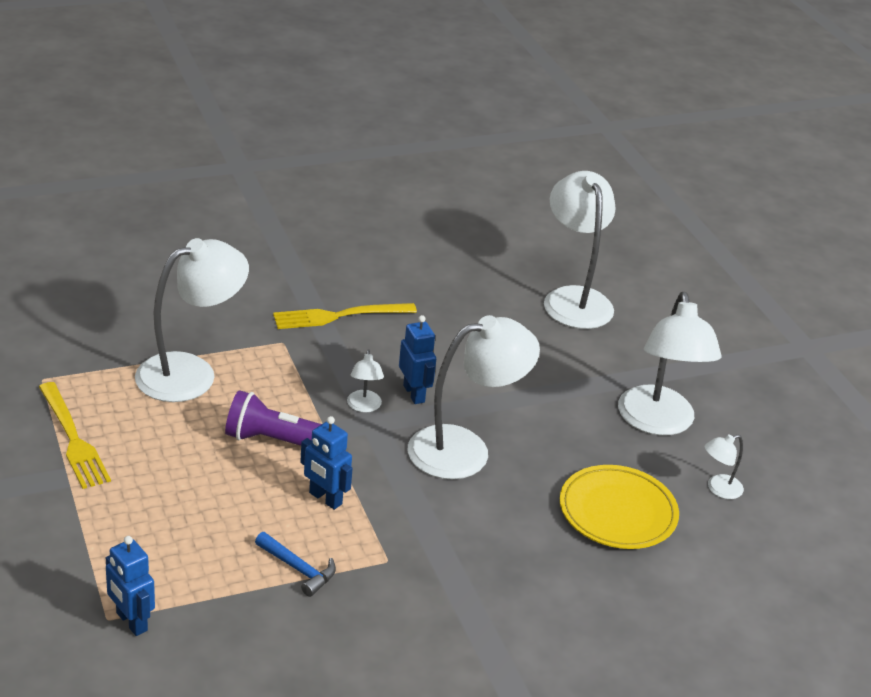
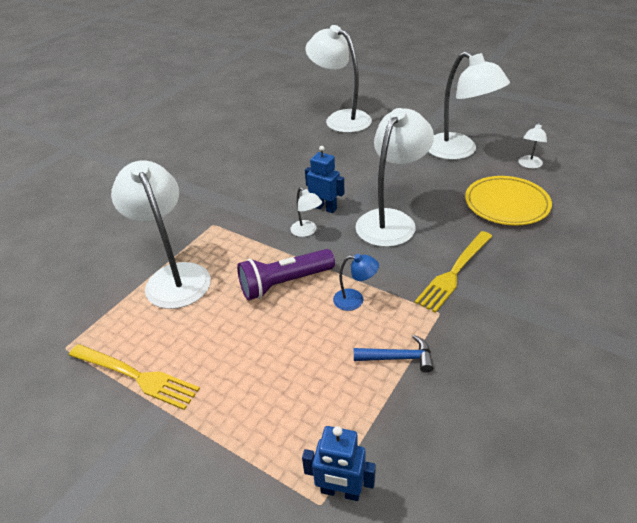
camera: 30 degrees left, 5 degrees up
white lamp [135,238,249,402] -> white lamp turned 45 degrees counterclockwise [111,160,211,309]
yellow fork [273,303,417,329] -> yellow fork moved to [415,231,492,313]
blue robot [300,416,353,510] -> blue lamp [333,254,379,311]

